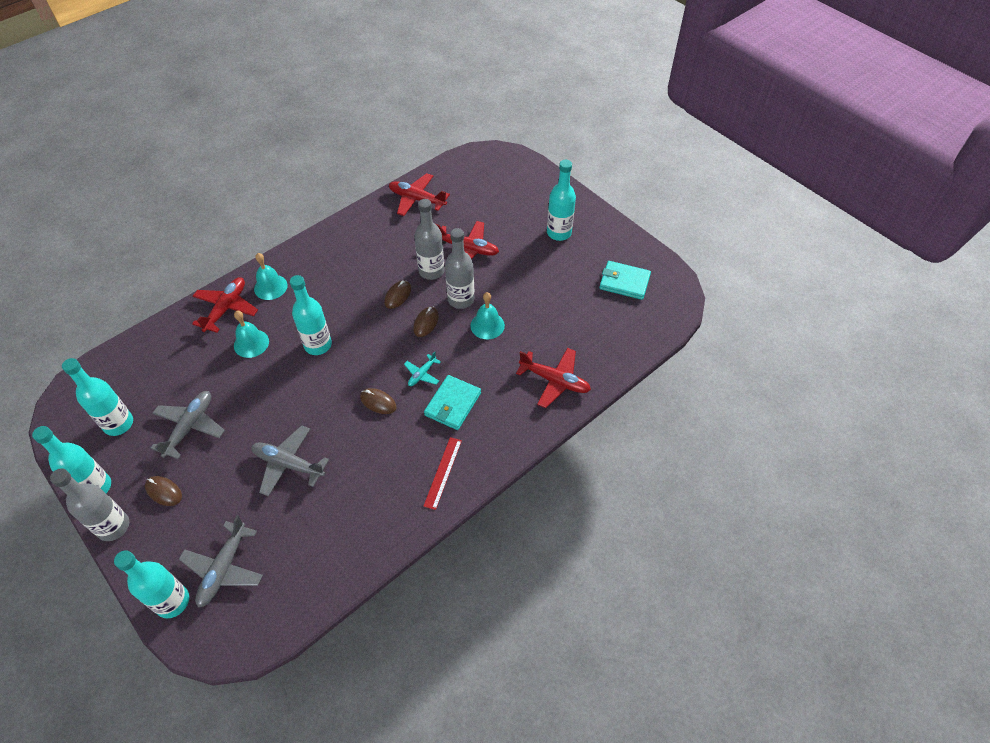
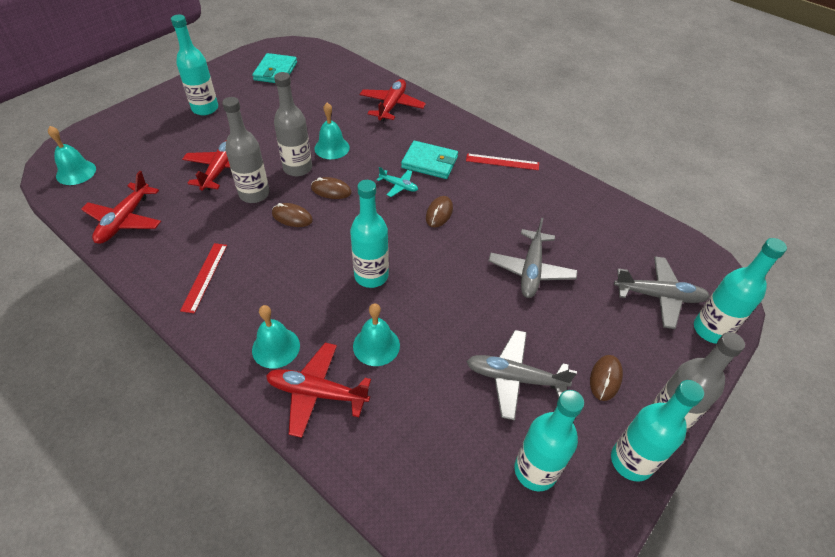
camera: 100 degrees left, 5 degrees down
none -> turquoise bell [48,126,96,185]
none -> red ruler [180,243,227,313]

